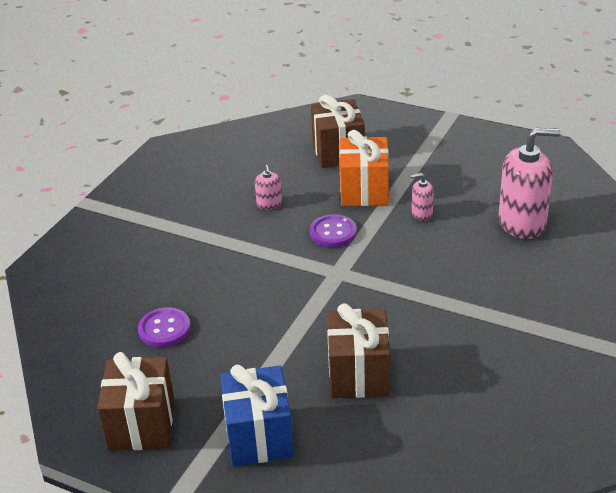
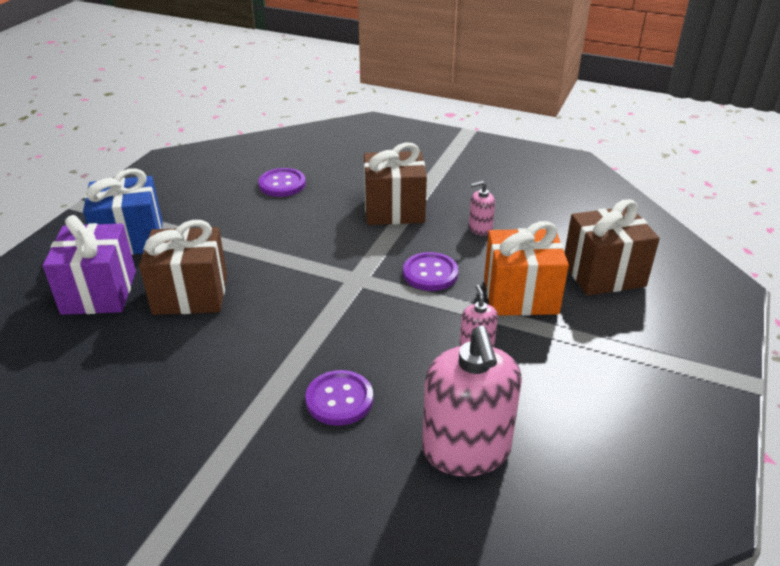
camera: 85 degrees right, 0 degrees up
brown gift [97,352,174,451] -> brown gift moved to [364,142,427,225]
none -> purple gift [43,215,136,315]
none -> purple button [306,370,373,426]

